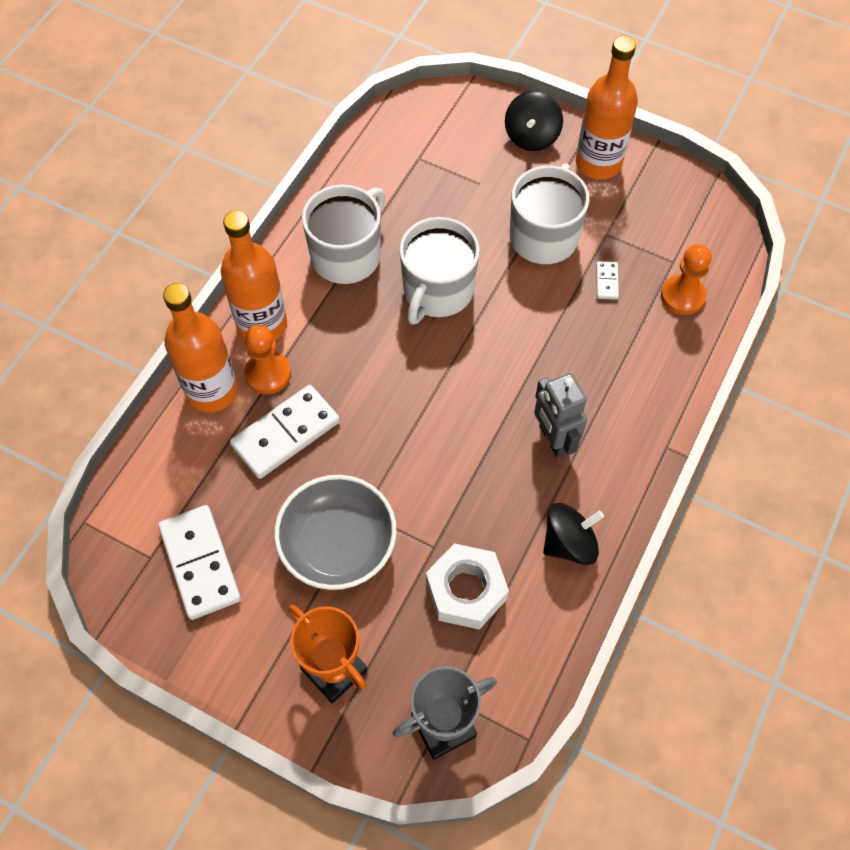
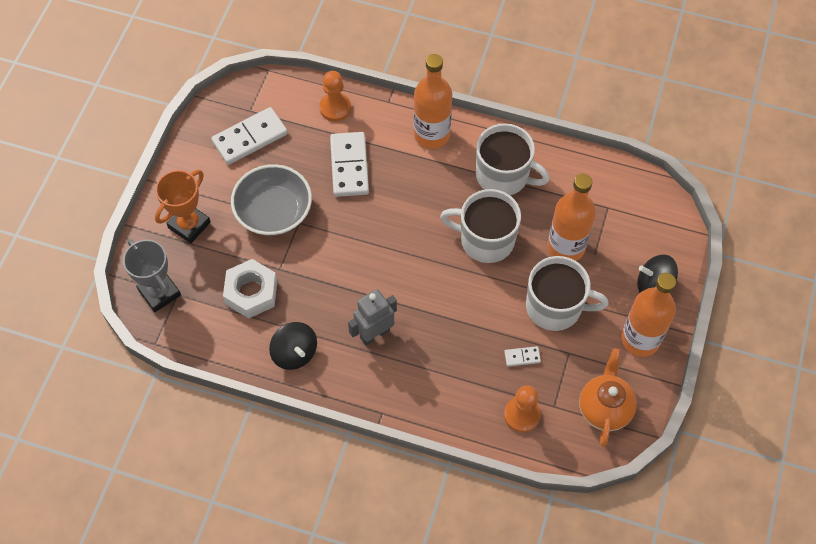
camera: 80 degrees right, 0 degrees up
orange bottle [163,283,238,413] -> orange bottle moved to [547,174,596,261]
white domino [230,385,340,479] -> white domino turned 45 degrees clockwise [330,132,369,197]
orange pawn [244,325,291,394] -> orange pawn moved to [319,71,351,121]
none -> orange teapot [579,348,637,447]

